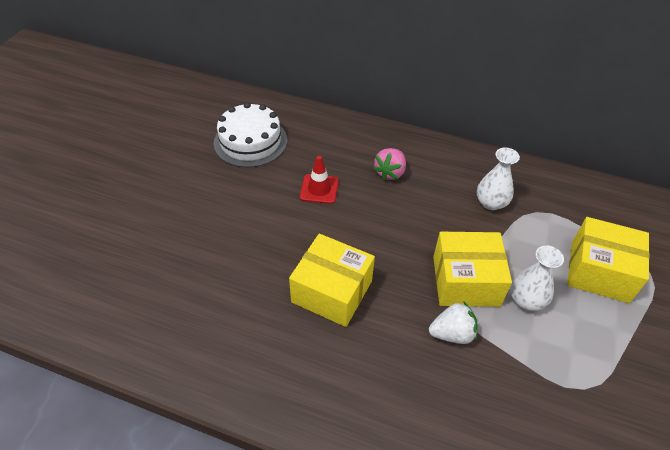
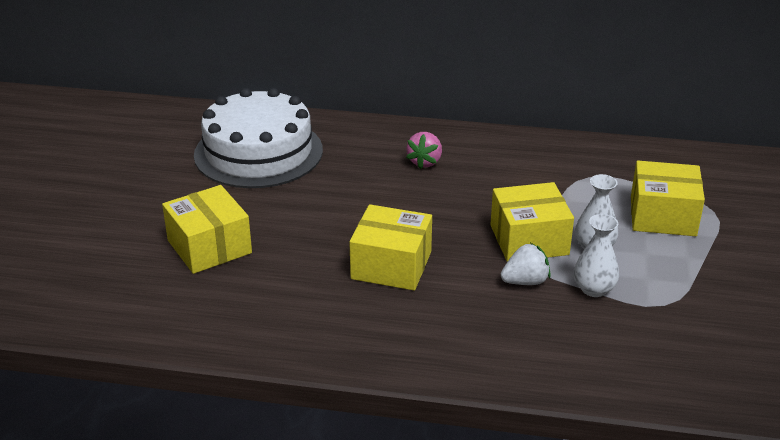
camera: 10 degrees left, 15 degrees down
white cake [214,102,287,168] -> white cake [194,88,323,188], size x1.51
red traffic cone [300,156,339,204] -> none
white vase [477,148,520,210] -> white vase moved to [574,214,619,297]
none -> yellow box [162,185,252,274]

